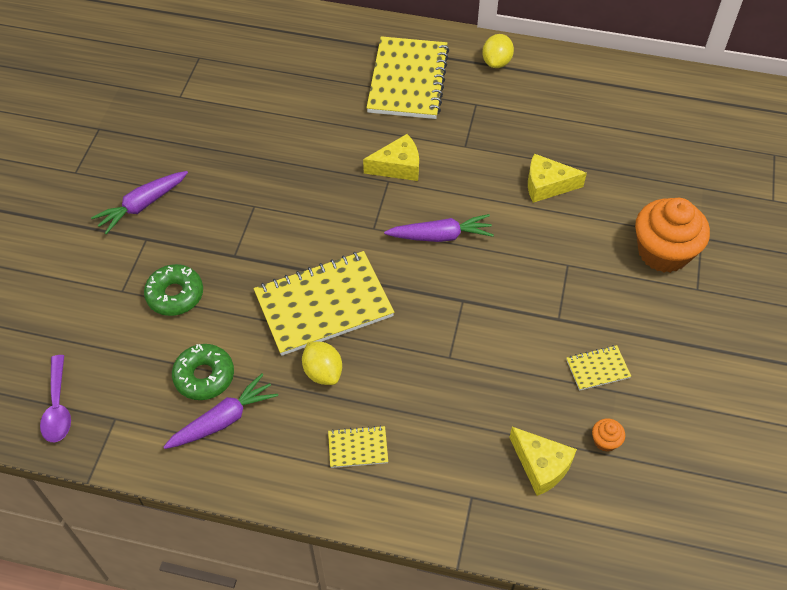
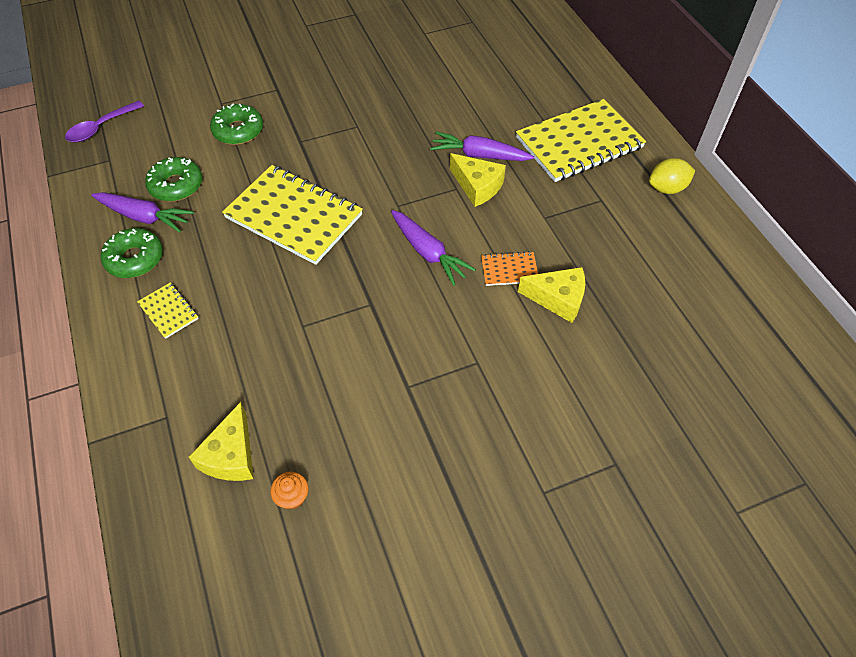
camera: 55 degrees right, 0 degrees up
purple carrot [91,171,188,234] -> purple carrot moved to [430,132,534,161]
yellow lemon [302,342,342,385] -> none
yellow cheese [528,154,587,203] -> yellow cheese turned 135 degrees clockwise [518,267,585,323]
yellow notebook [566,345,631,391] -> none
orange cupcake [635,198,710,273] -> none
none -> green donut [101,228,163,278]
none -> orange notebook [481,251,538,286]

